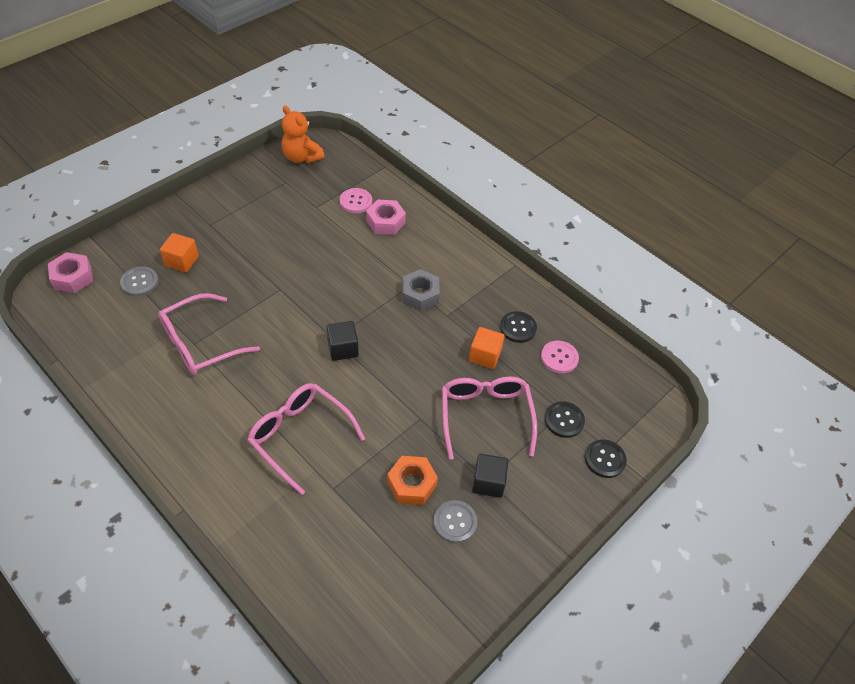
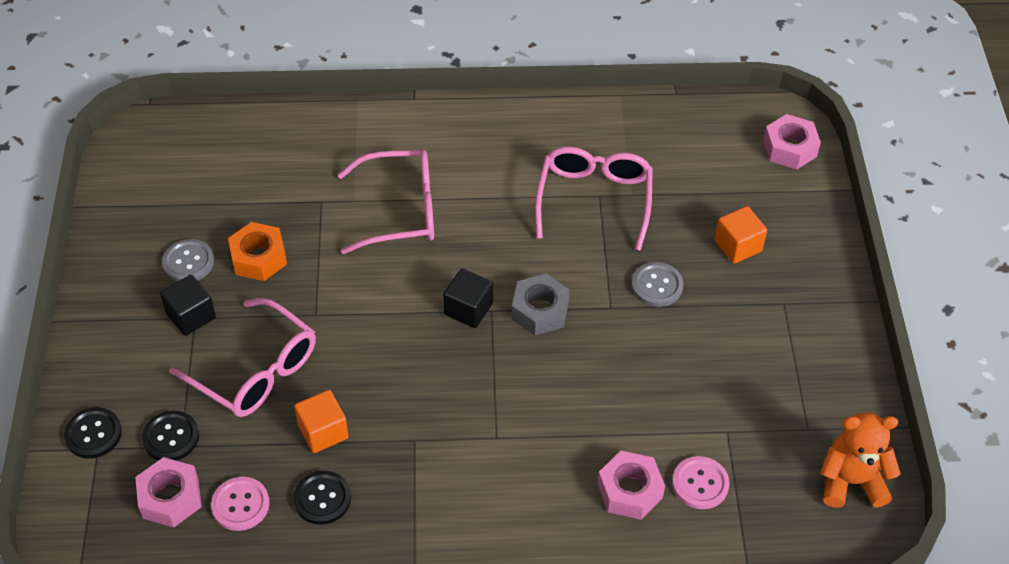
camera: 135 degrees right, 0 degrees up
grey button [120,266,158,296] -> grey button moved to [632,262,683,307]
grey nut [402,269,440,311] -> grey nut moved to [511,274,570,335]
none -> pink nut [135,457,202,528]

